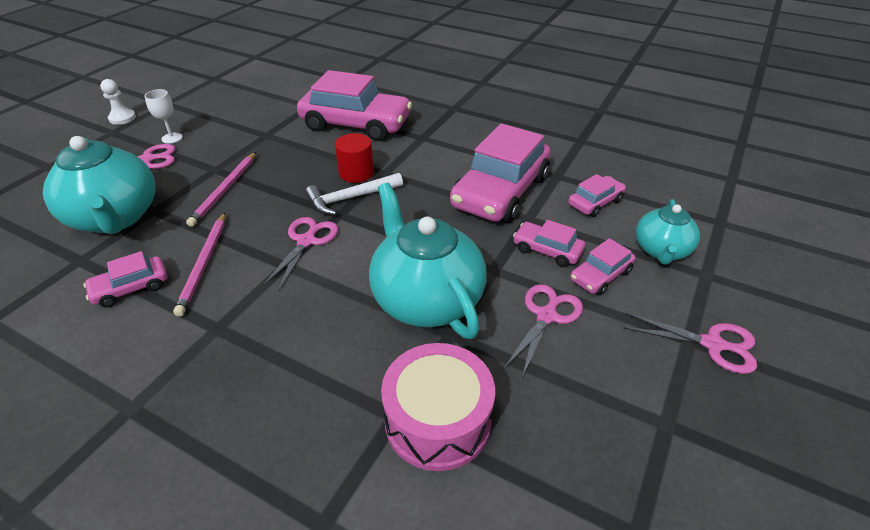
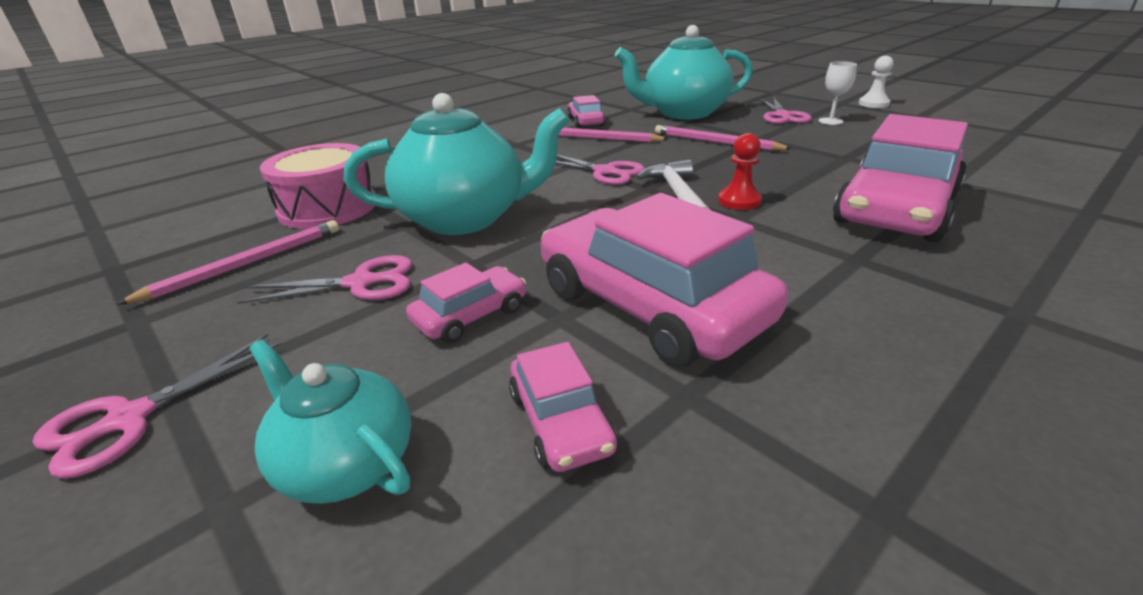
camera: 110 degrees right, 10 degrees down
red cylinder [335,133,374,183] -> red pawn [718,133,762,210]
pink scissors [504,284,583,377] -> pink scissors turned 60 degrees counterclockwise [237,255,412,304]
pink car [570,238,636,295] -> none
none -> pink pencil [116,220,339,305]

